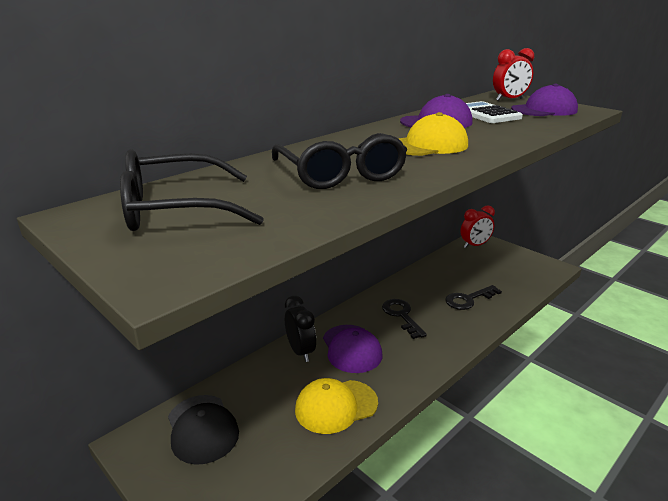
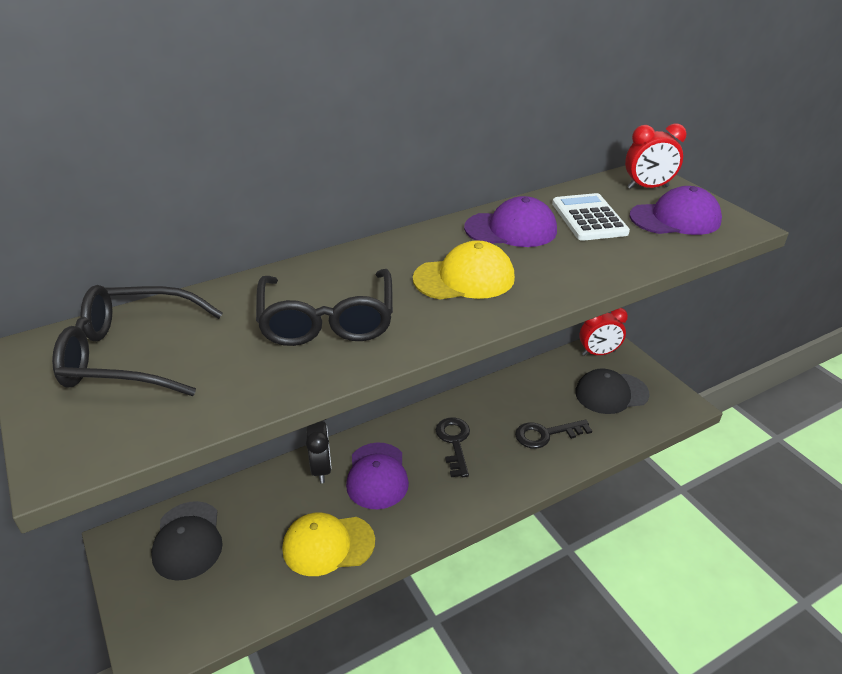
camera: 15 degrees right, 10 degrees up
none -> black cap [575,369,650,414]

